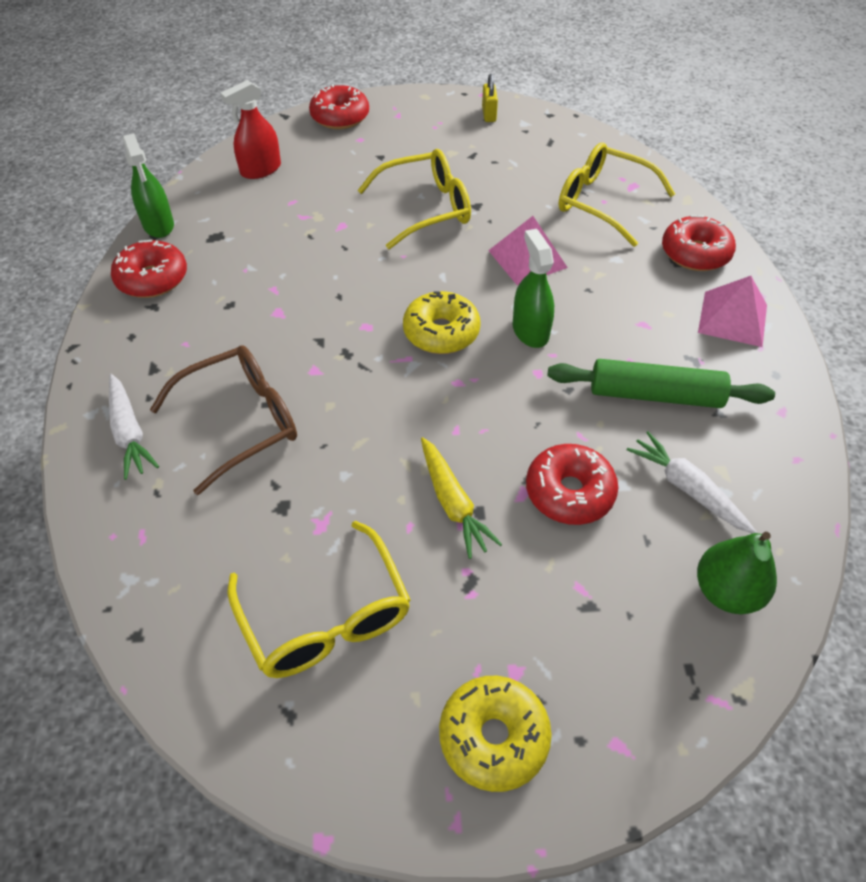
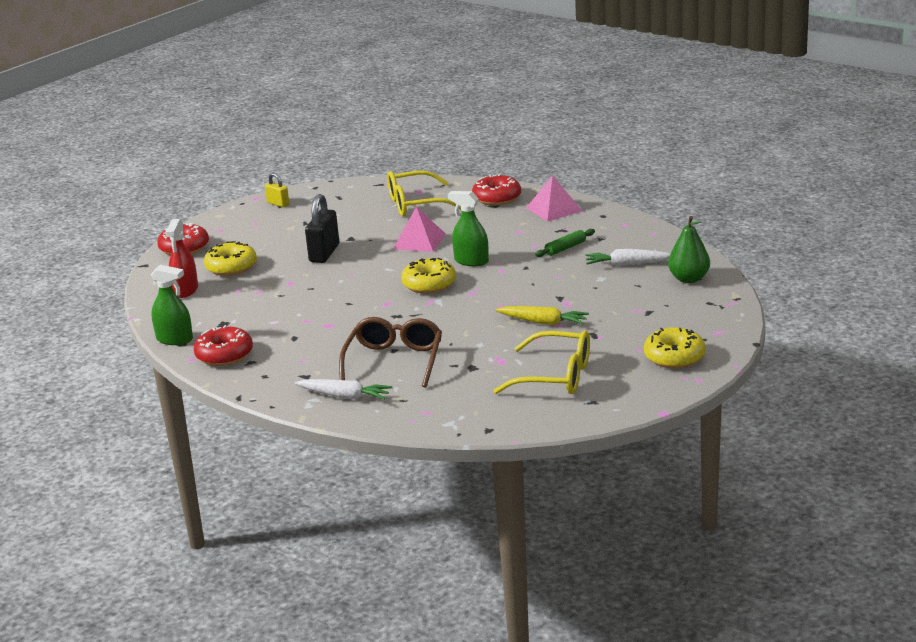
camera: 45 degrees left, 25 degrees down
yellow glasses [358,149,471,249] -> black padlock [305,194,339,263]
red donut [526,444,618,525] -> none
green rolling pin [547,359,775,408] -> green rolling pin [535,229,595,257], size x0.55
none -> yellow donut [204,241,257,276]

